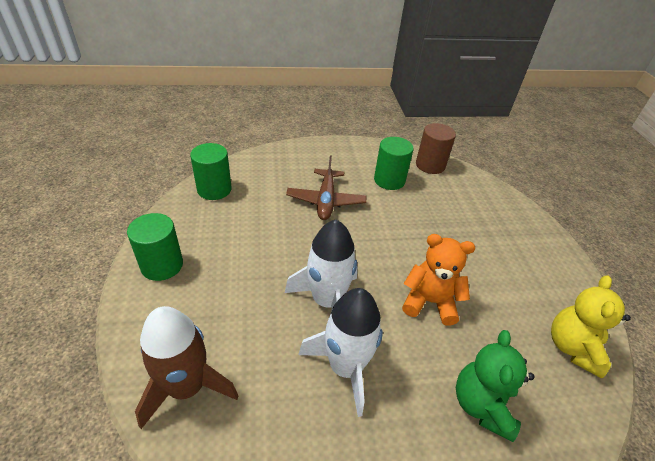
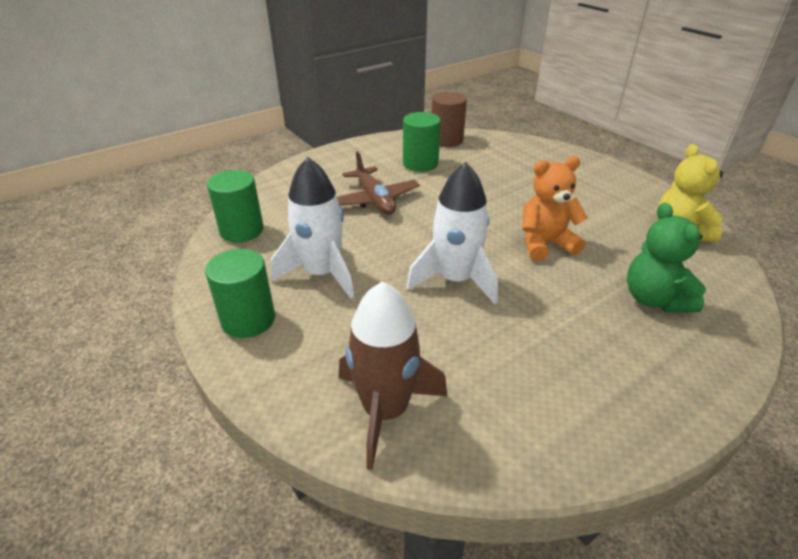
camera: 25 degrees left, 5 degrees down
white rocket [298,288,383,417] -> white rocket moved to [271,157,354,299]

